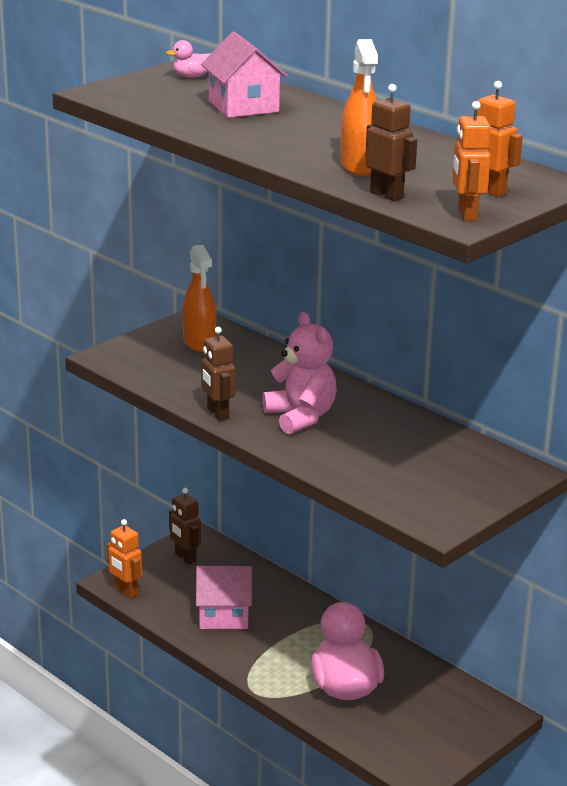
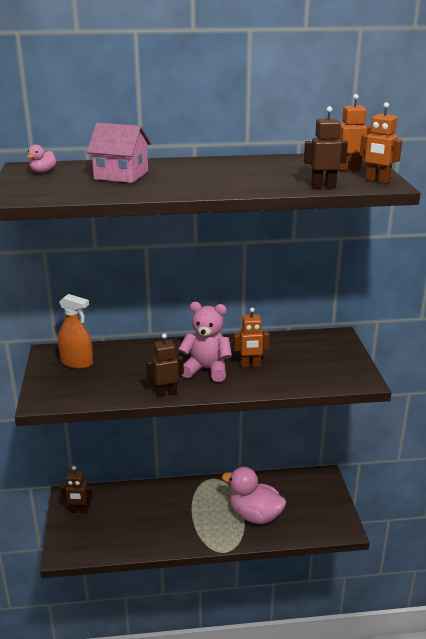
camera: 50 degrees left, 0 degrees up
orange robot [107,519,142,598] -> orange robot moved to [234,308,269,368]
pink house [196,566,252,629] -> none
brown robot [201,327,235,421] -> brown robot turned 150 degrees clockwise [146,334,184,398]
orange spray bottle [340,39,378,176] -> none

